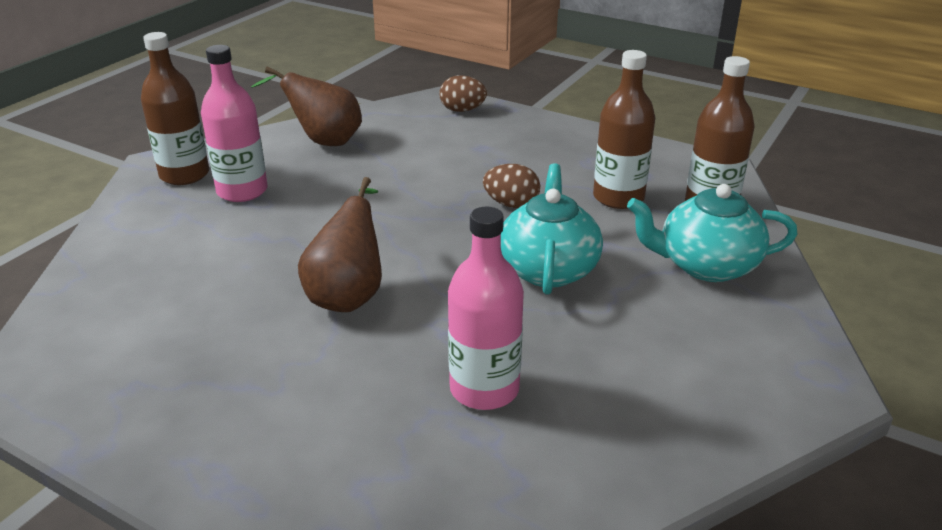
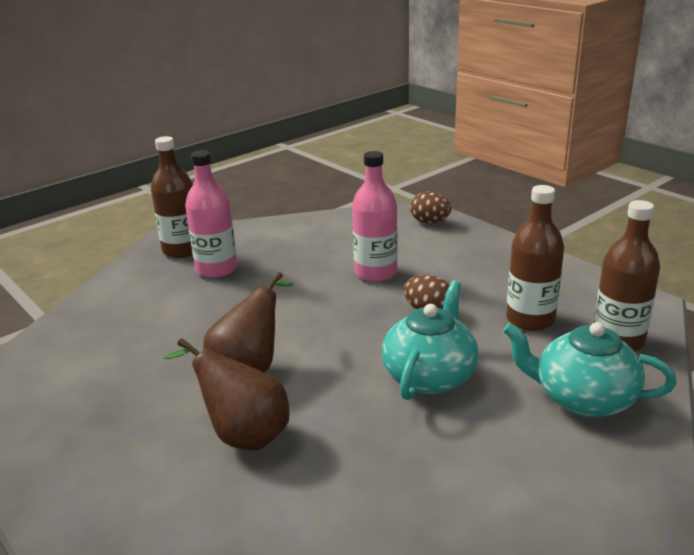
camera: 20 degrees right, 5 degrees down
brown pear [251,67,362,146] -> brown pear moved to [164,338,290,450]
pink bottle [448,207,524,410] -> pink bottle moved to [352,151,398,282]

